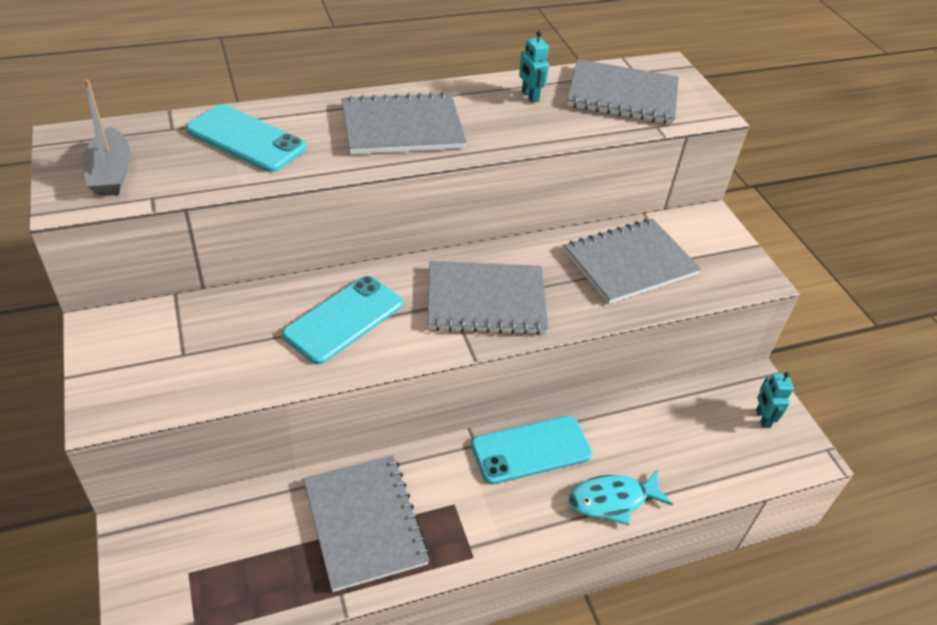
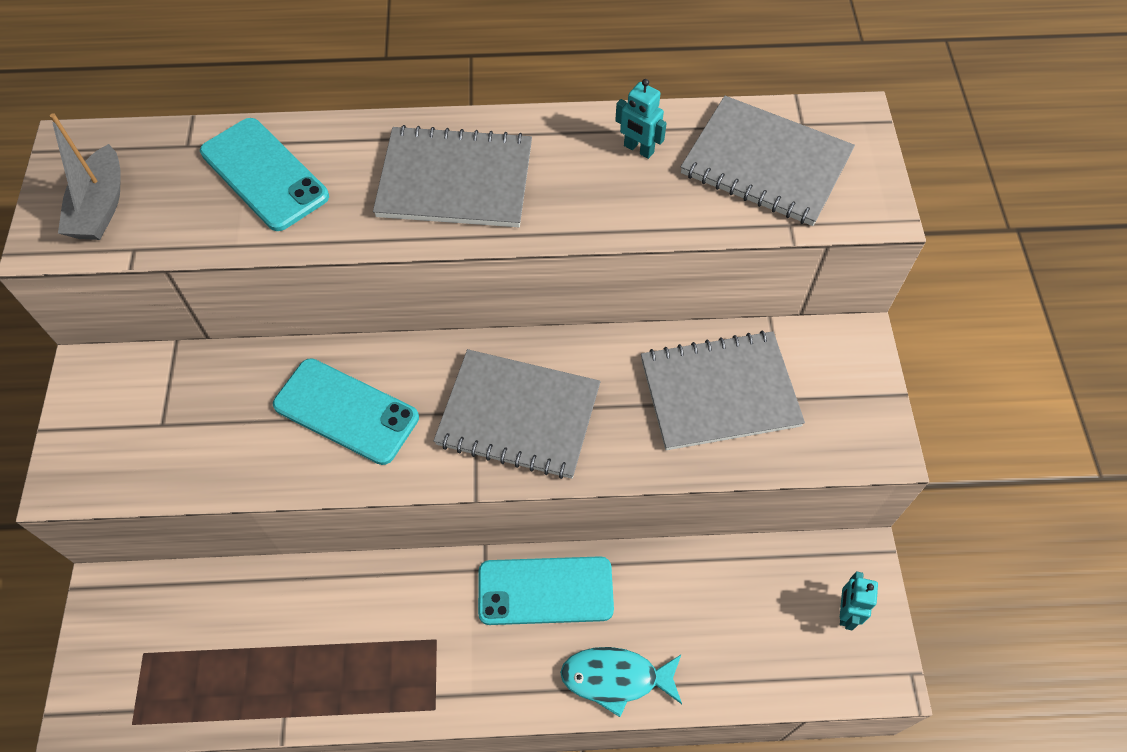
camera: 20 degrees right, 15 degrees up
turquoise phone [282,276,403,365] -> turquoise phone turned 60 degrees clockwise [273,358,419,465]
grey notebook [303,455,430,592] -> none
turquoise robot [519,31,549,103] -> turquoise robot turned 45 degrees counterclockwise [615,79,667,159]

